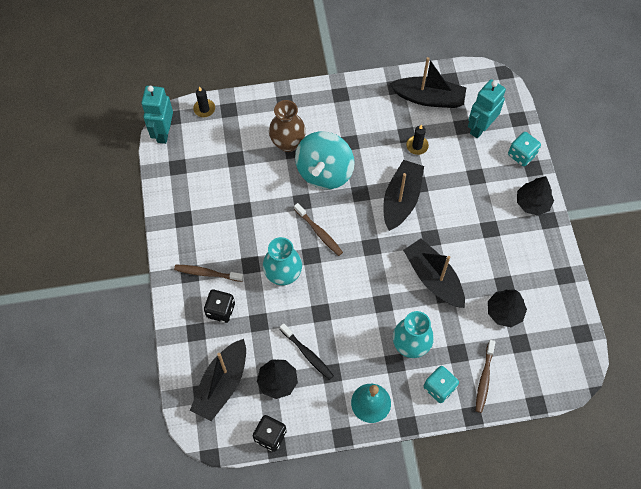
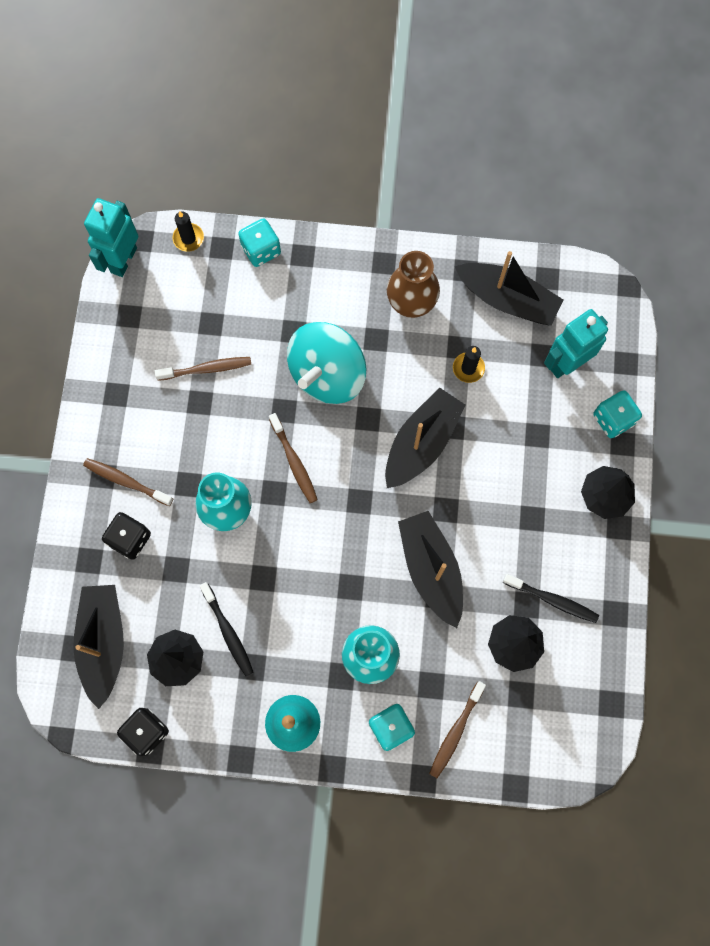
camera: 15 degrees right, 10 degrees up
black boat [190,339,246,421] -> black boat turned 135 degrees clockwise [73,585,124,709]
brown vase [269,100,306,152] -> brown vase moved to [387,251,440,318]
none -> brown toothbrush [155,357,251,381]
none -> turquoise dice [238,218,281,267]
none -> black toothbrush [503,574,599,623]

